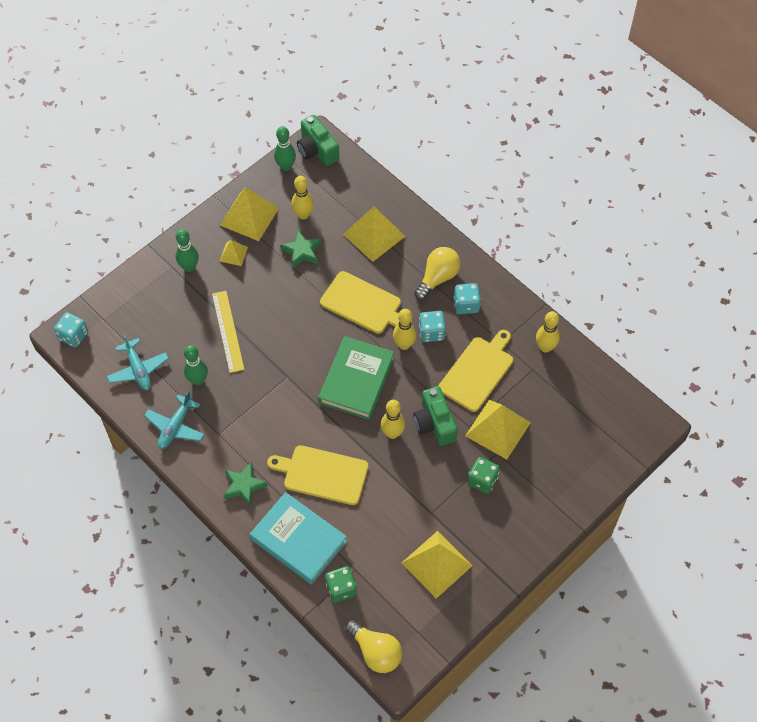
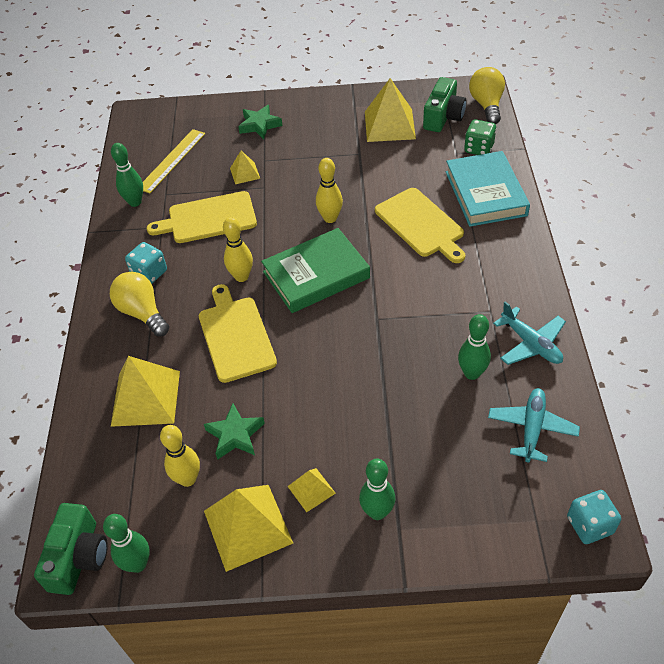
camera: 135 degrees left, 10 degrees down
turquoise plane [144,391,205,449] -> turquoise plane turned 75 degrees clockwise [493,301,566,365]
yellow ruler [212,291,245,373] -> yellow ruler moved to [143,129,205,193]
green star [223,462,268,507] -> green star moved to [238,105,283,139]
green camera [413,386,458,446] -> green camera moved to [423,77,466,132]
yellow light bulb [414,247,460,300] -> yellow light bulb turned 60 degrees clockwise [110,272,169,337]
turquoise dice [419,311,446,342] -> none
yellow pyramid [465,400,531,460] -> yellow pyramid [230,151,260,184], size x0.51
green dice [467,457,500,494] -> none
yellow bowling pin [536,311,560,353] -> green bowling pin [111,143,143,207]

